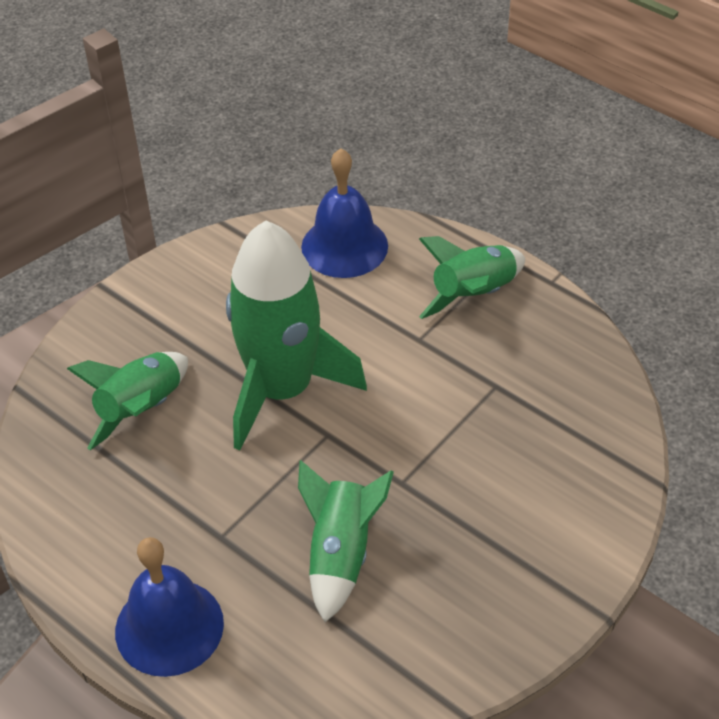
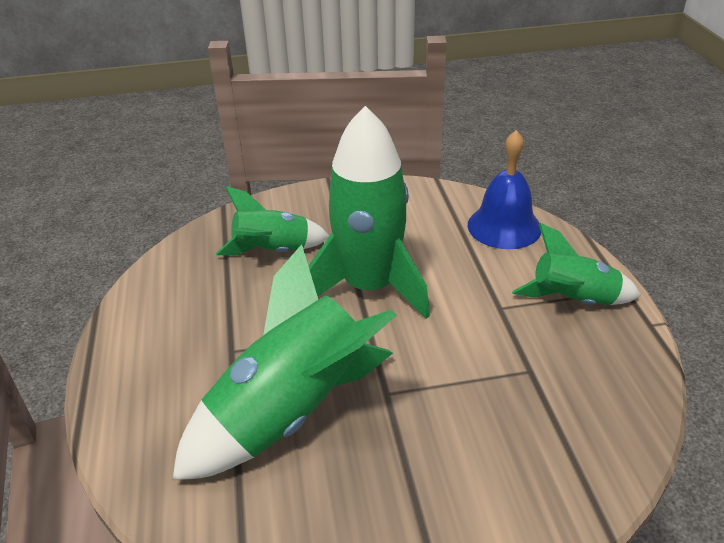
camera: 40 degrees right, 10 degrees down
blue bell [115,537,224,677] -> none
green rocket [298,460,394,622] -> green rocket [172,244,397,480], size x1.72

